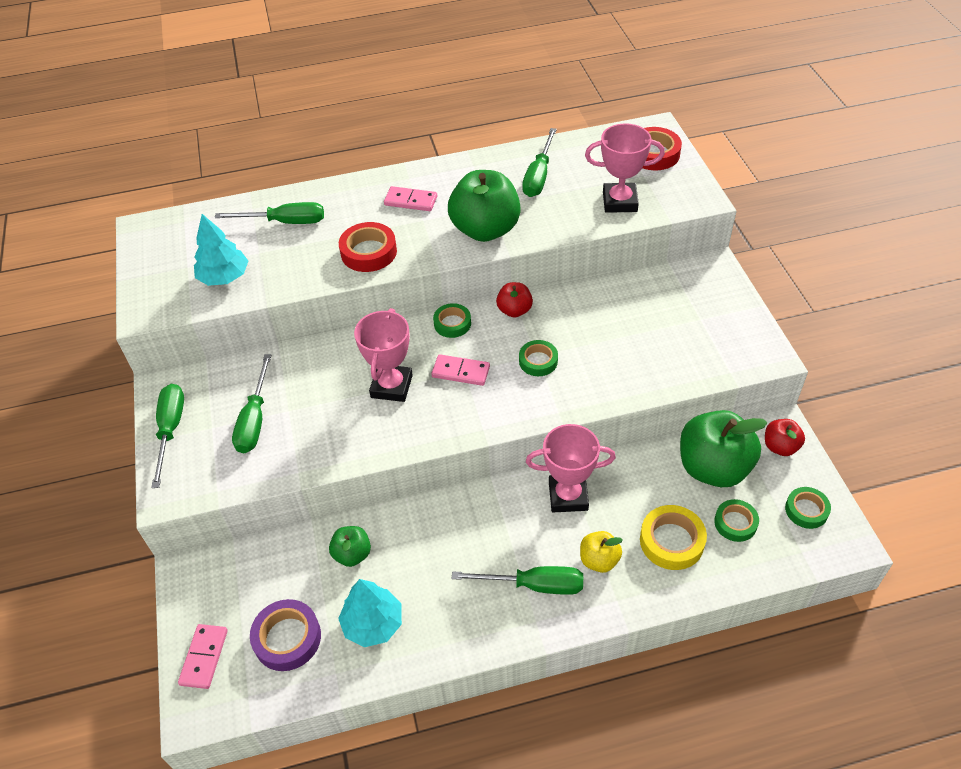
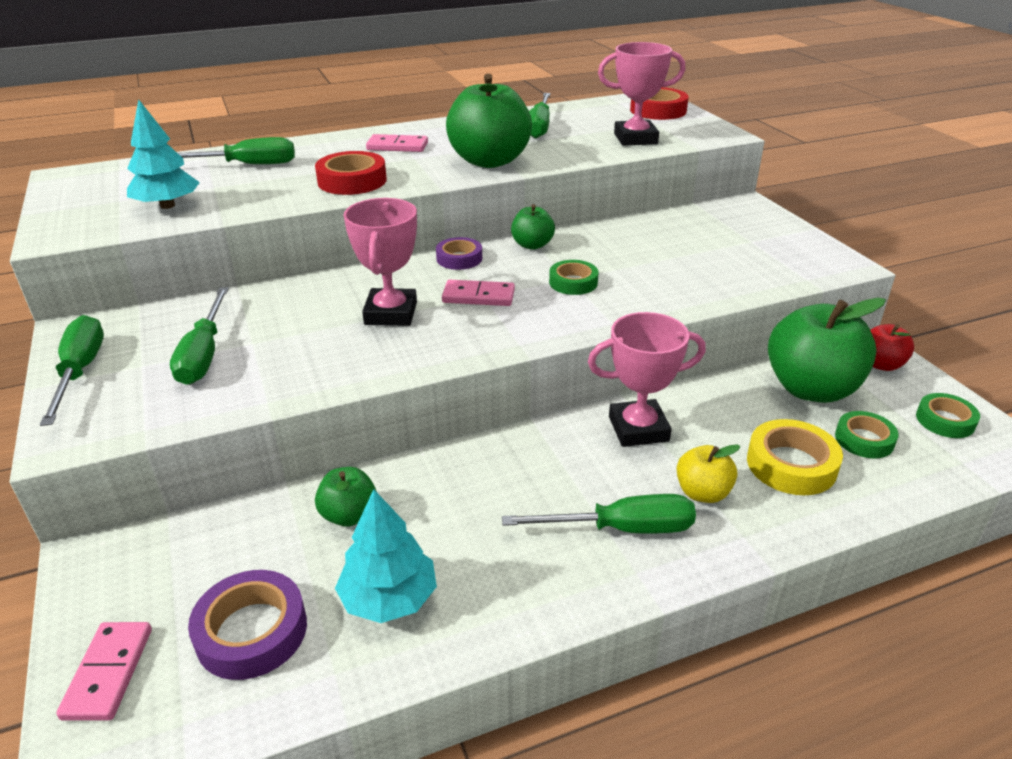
camera: 10 degrees left, 15 degrees down
green tape [433,303,471,338] -> purple tape [436,237,482,270]
red apple [496,282,533,318] -> green apple [511,204,555,250]

